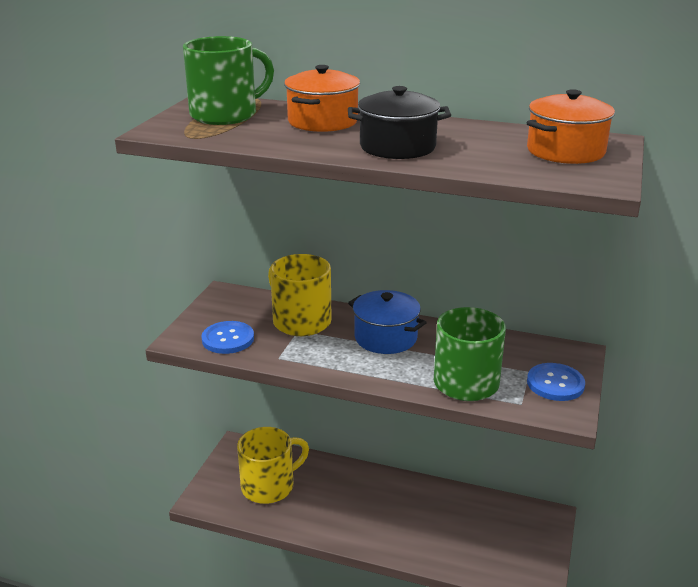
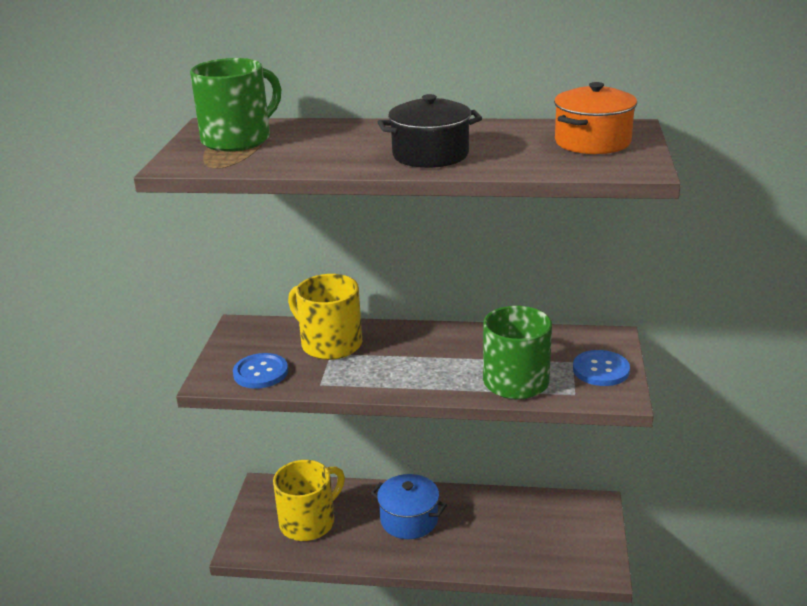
camera: 10 degrees left, 0 degrees up
orange pot [284,65,360,132] -> none
blue pot [348,290,427,354] -> blue pot moved to [371,474,447,539]

